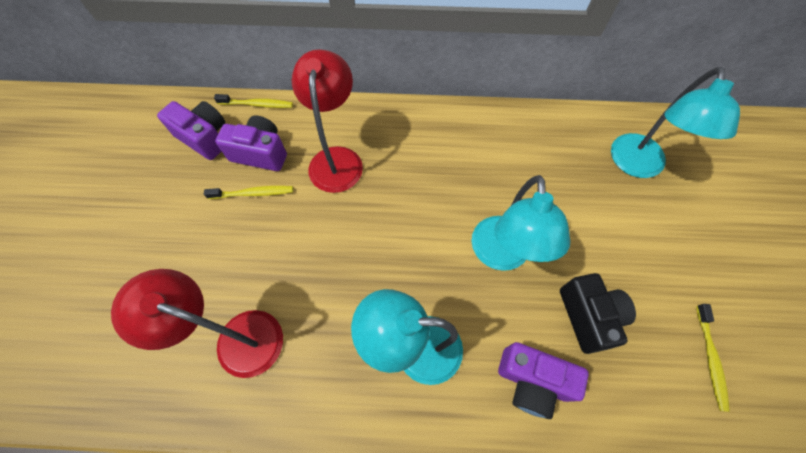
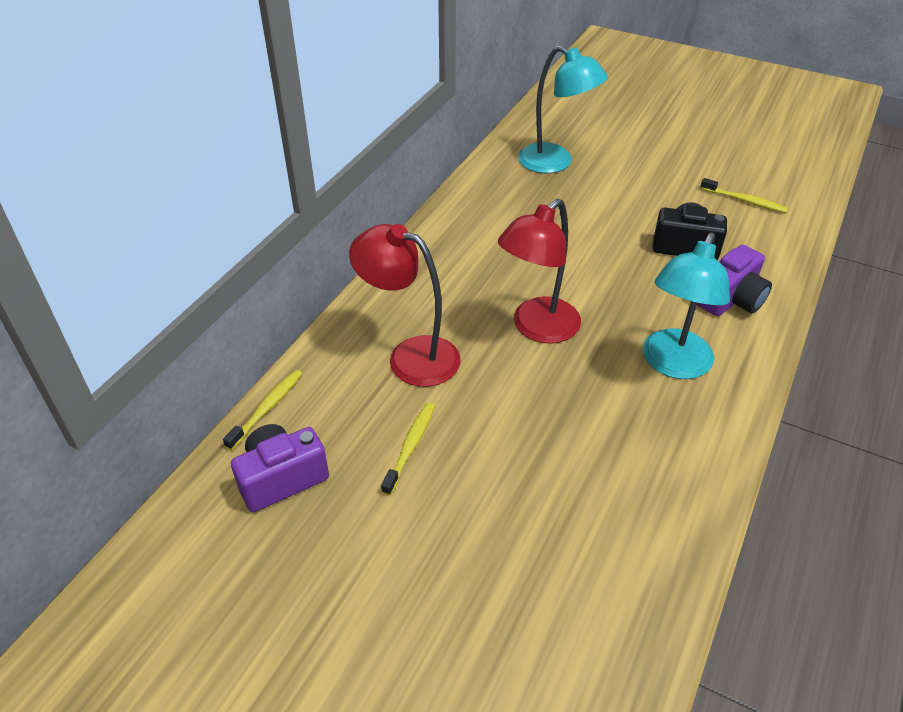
camera: 65 degrees left, 20 degrees down
red lamp [111,269,283,378] -> red lamp moved to [498,199,581,344]
purple camera [215,115,287,171] -> none
turquoise lamp [472,175,571,271] -> none

